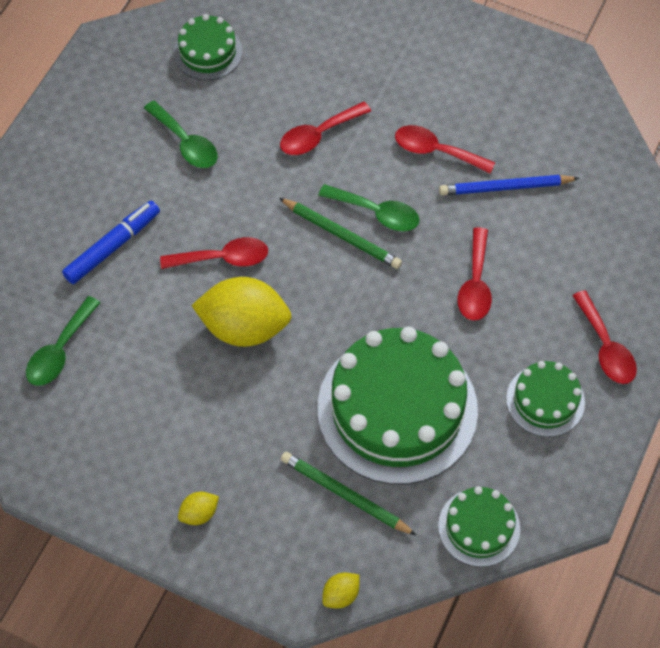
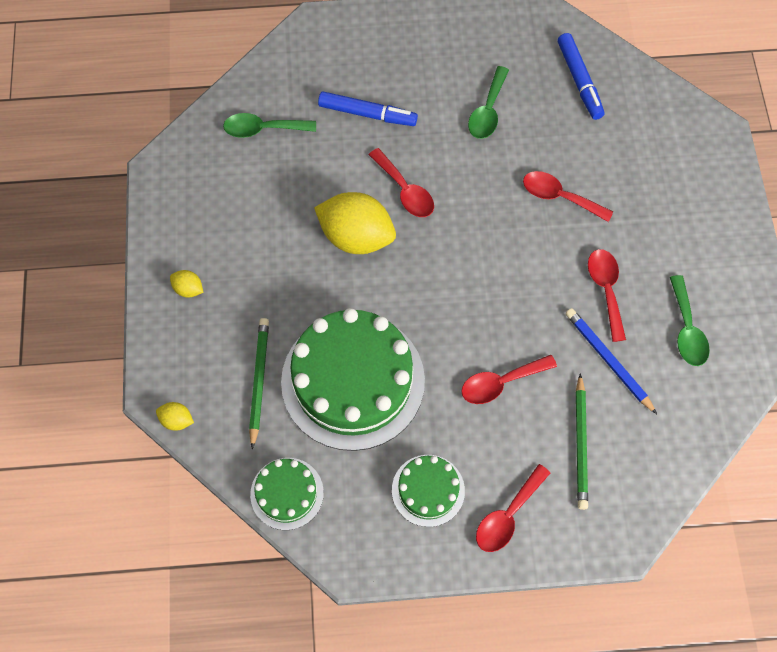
camera: 60 degrees right, 5 degrees up
green cake [174,14,243,80] -> blue marker [557,33,604,120]
yellow lemon [191,277,292,347] -> yellow lemon turned 45 degrees counterclockwise [314,192,396,254]
green pencil [279,198,402,269] -> green pencil moved to [576,373,588,510]
green spoon [318,184,420,231] -> green spoon moved to [670,275,710,366]

